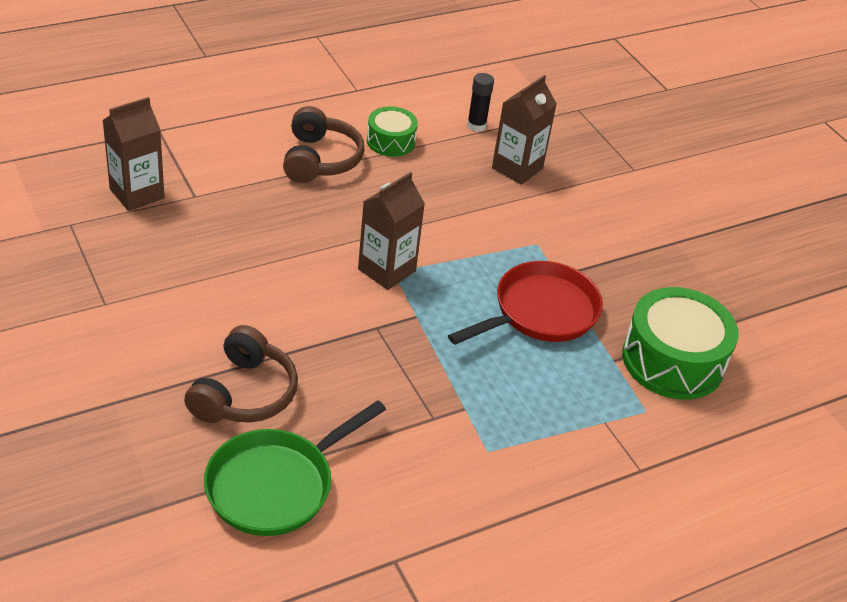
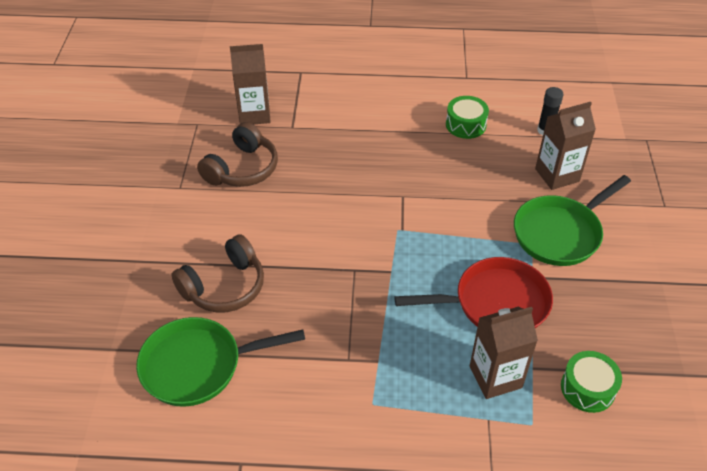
camera: 35 degrees right, 5 degrees up
brown headphones [283,106,364,183] -> brown headphones moved to [197,122,278,187]
brown carton [358,172,425,290] -> brown carton moved to [470,307,538,399]
green drum [622,287,739,400] -> green drum [561,351,622,413], size x0.56
none -> green pan [514,175,631,266]

